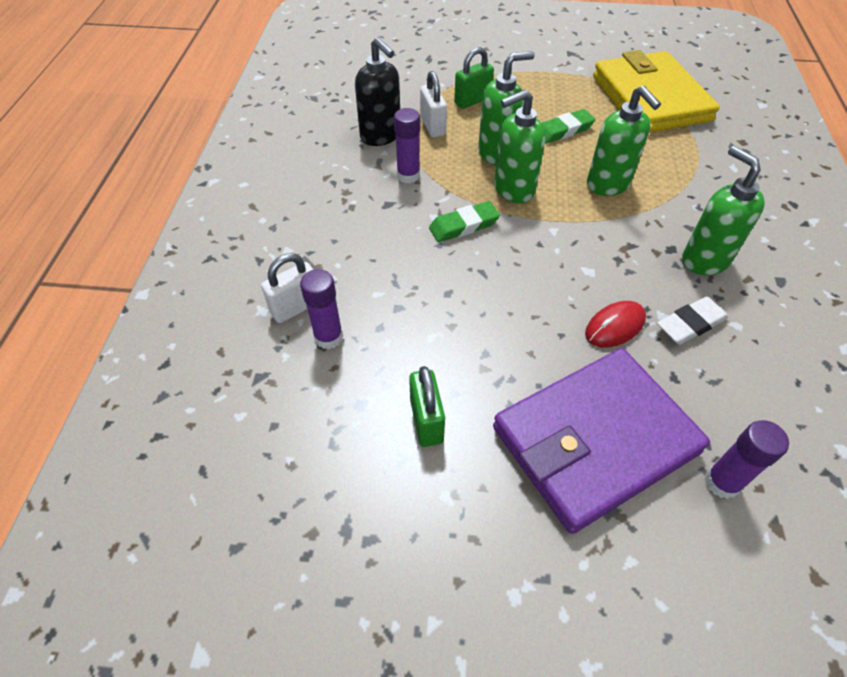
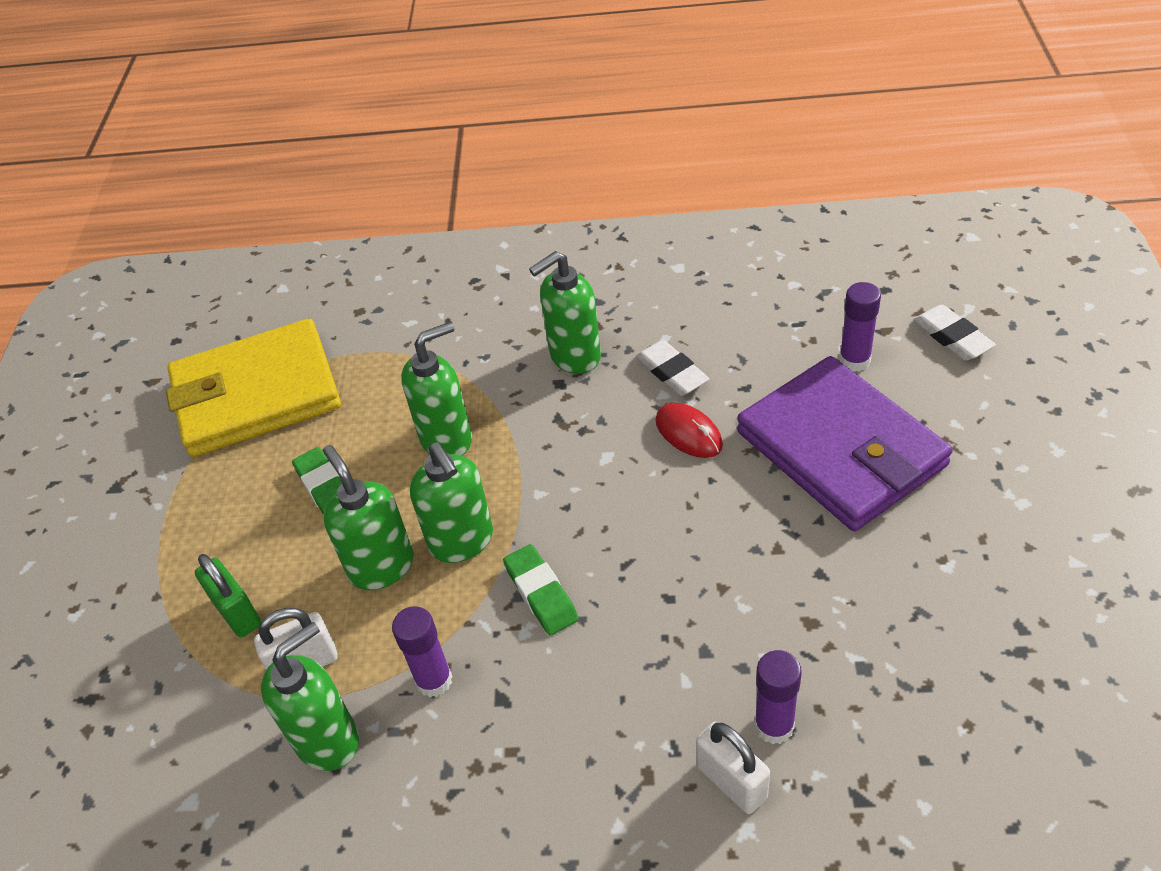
camera: 90 degrees left, 5 degrees down
black soap dispenser [355,37,400,146] -> green soap dispenser [261,622,359,771]
green padlock [409,366,445,447] -> none
none -> white eraser [913,305,996,360]

